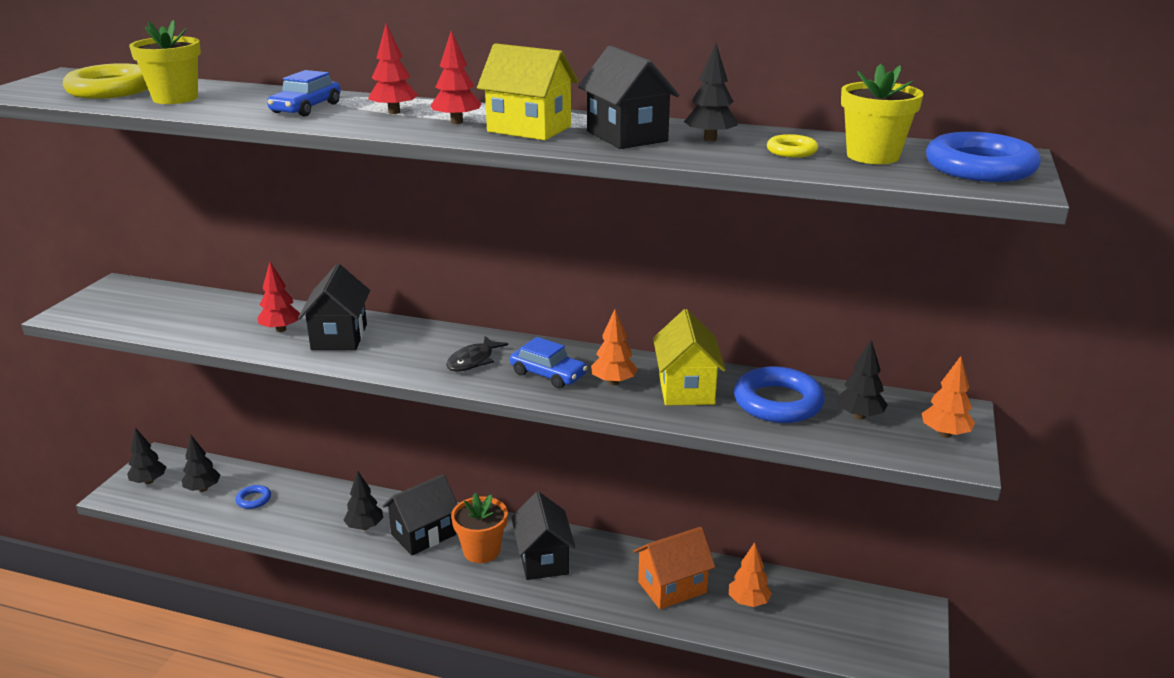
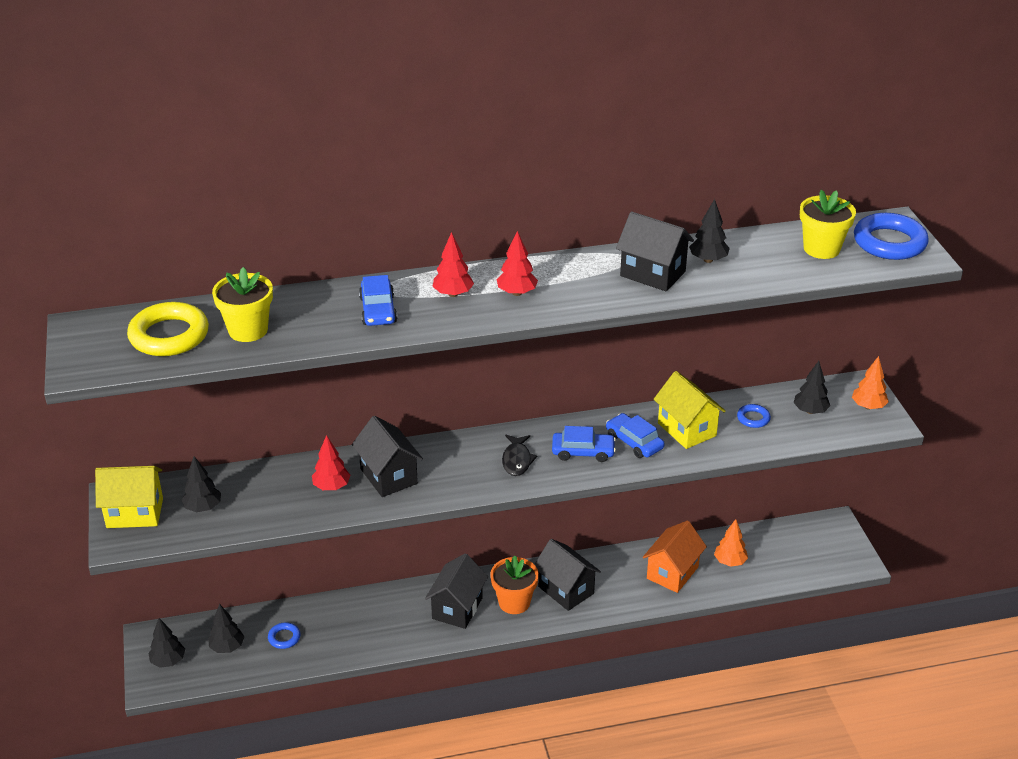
camera: 30 degrees left, 10 degrees up
black tree [344,471,383,530] -> black tree moved to [182,456,221,512]
yellow house [477,43,578,140] -> yellow house moved to [95,466,163,528]
orange tree [591,309,638,385] -> blue car [606,413,665,458]
blue ring [734,366,825,423] -> blue ring [737,404,771,428], size x0.49
yellow ring [767,134,818,158] -> none

